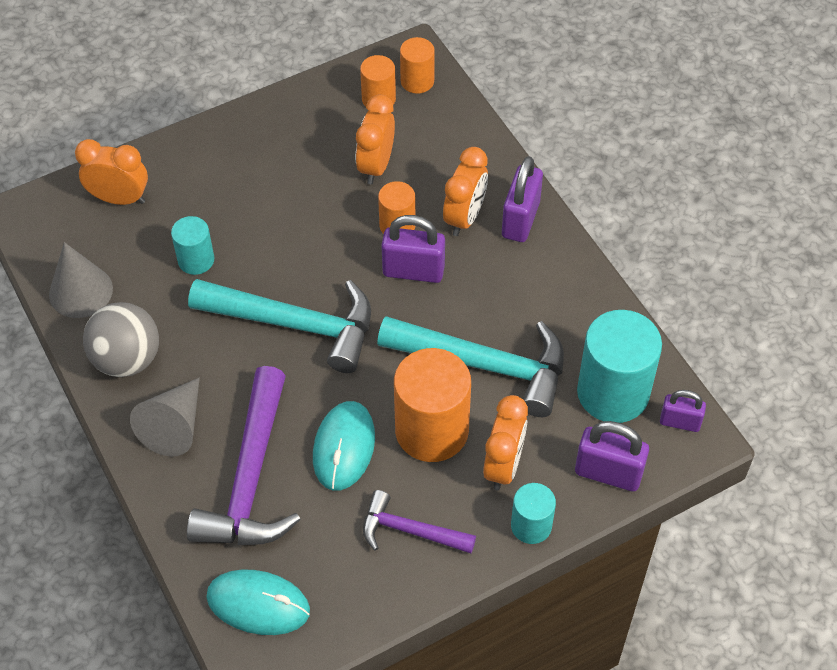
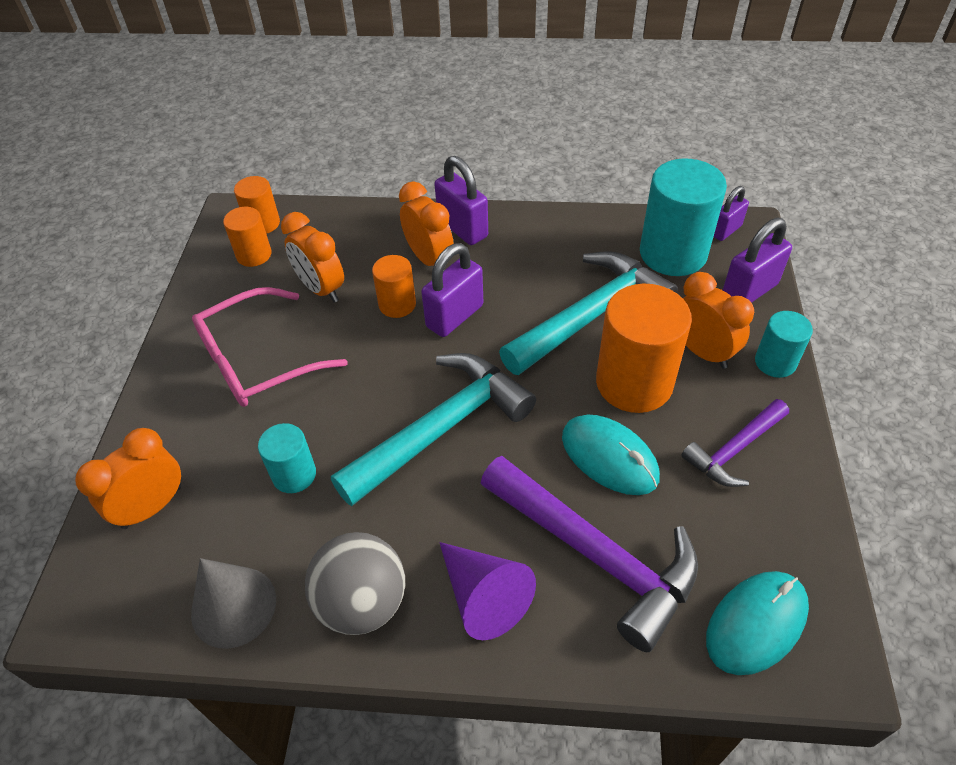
camera: 55 degrees left, 5 degrees down
grey cone [130,378,200,457] -> purple cone [439,542,536,640]
none -> pink glasses [192,287,348,407]

